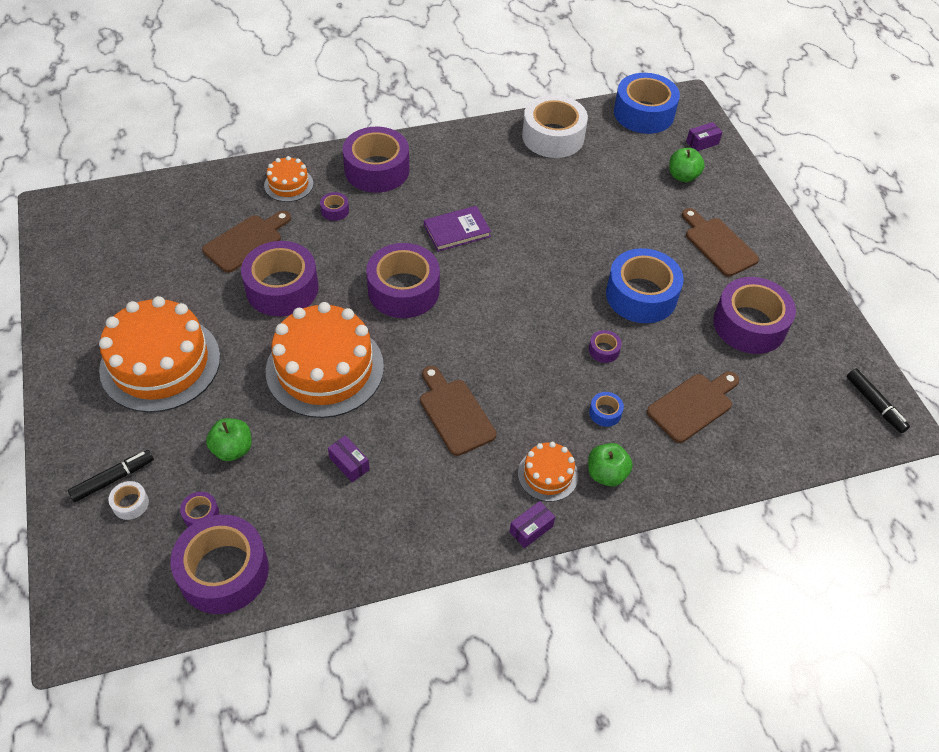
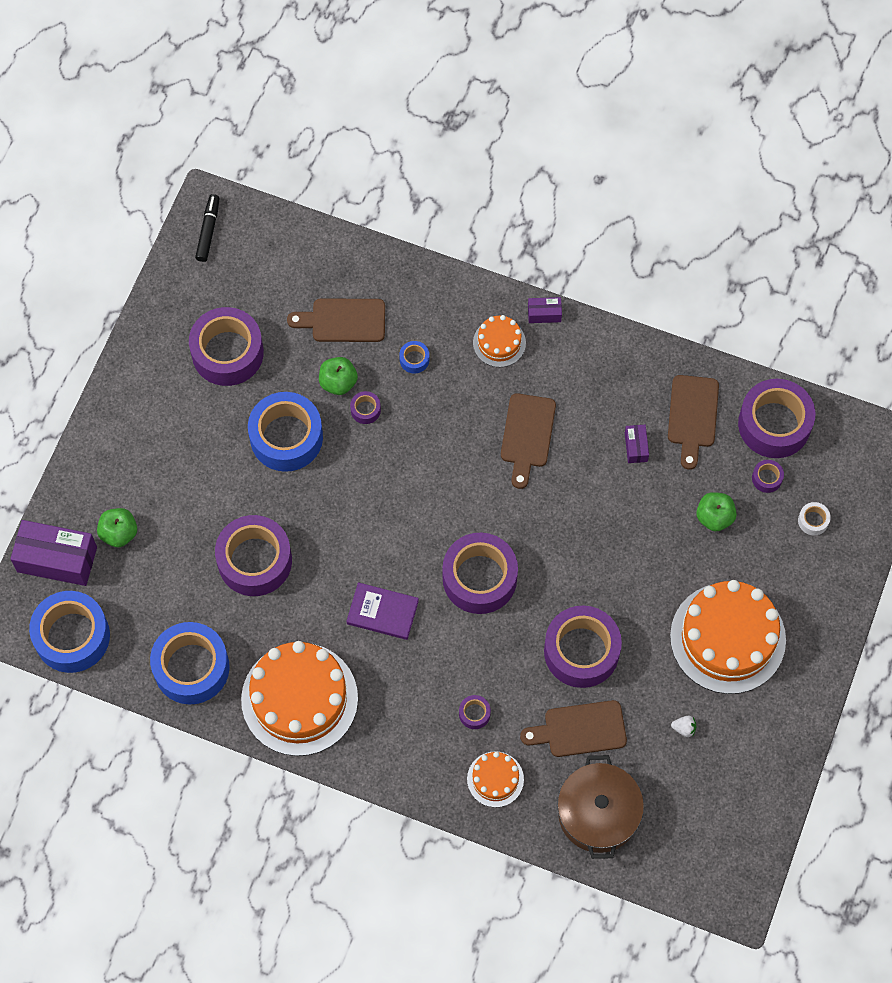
camera: 140 degrees left, 15 degrees up
black marker [68,450,154,502] -> none
orange cake [266,302,384,418] -> orange cake moved to [241,641,358,756]
purple tape [343,127,410,193] -> purple tape moved to [215,515,292,596]
white tape [522,95,588,158] -> blue tape [150,622,230,704]
green apple [588,443,633,487] -> green apple moved to [319,357,358,395]
brown cutting board [682,208,759,277] -> brown cutting board moved to [668,375,719,470]
purple box [686,122,722,151] -> purple box [10,520,97,586], size x2.12
none -> brown pot [557,755,644,859]
none -> white strawberry [671,716,696,737]

